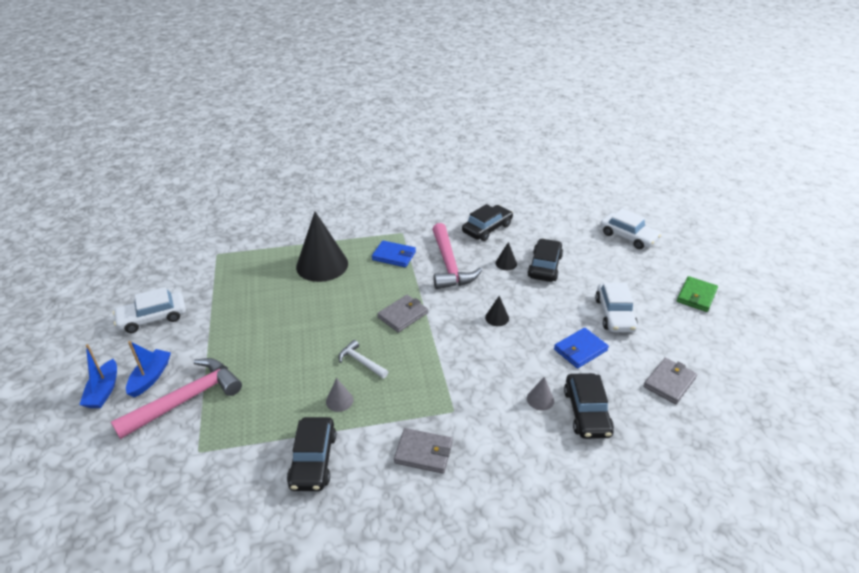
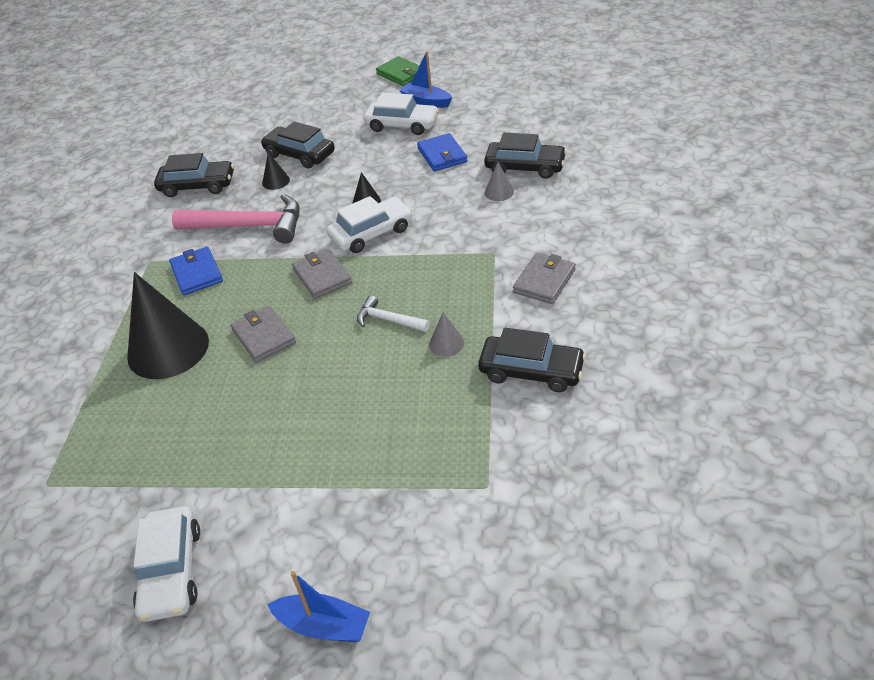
camera: 70 degrees left, 5 degrees up
pink hammer [111,358,242,439] -> none
blue boat [126,341,171,397] -> blue boat moved to [399,51,452,108]
white hammer [338,340,388,378] -> white hammer turned 60 degrees clockwise [357,296,430,332]
blue wallet [372,240,416,267] -> blue wallet turned 60 degrees counterclockwise [169,246,223,295]
black car [462,204,513,241] -> black car turned 120 degrees clockwise [154,153,234,197]
white car [600,209,661,249] -> white car moved to [327,196,413,253]
grey wallet [643,358,697,404] -> grey wallet moved to [230,306,296,362]

